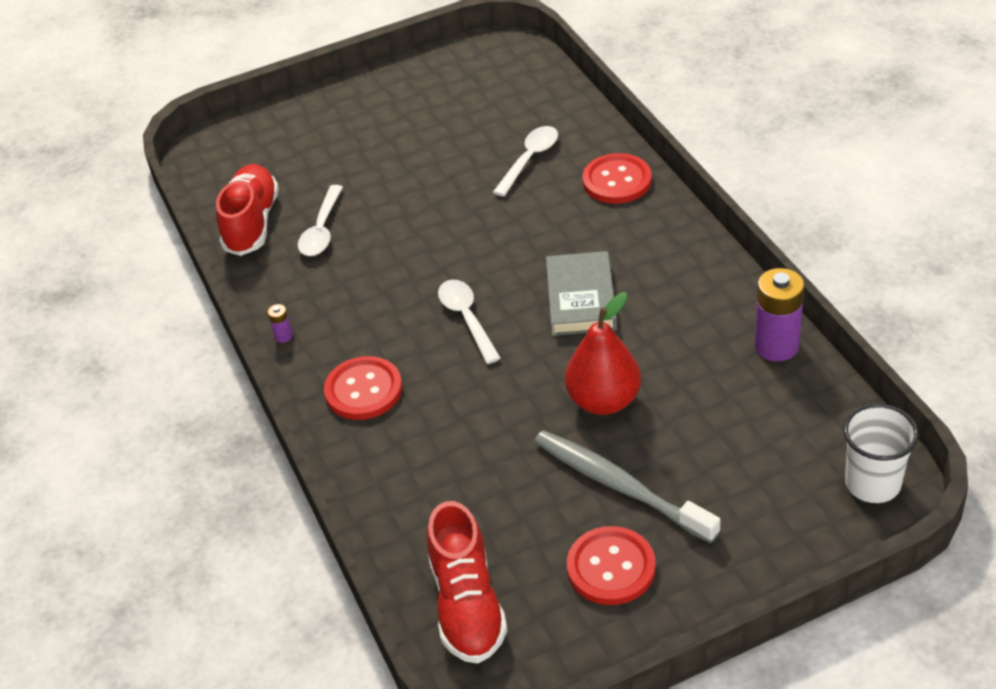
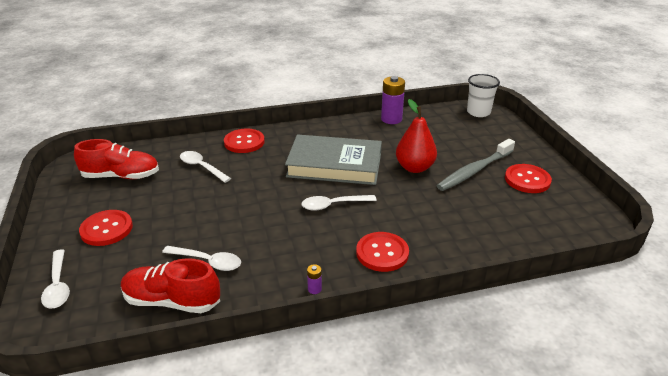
camera: 85 degrees left, 10 degrees down
red shoe [427,501,507,664] -> red shoe moved to [74,139,159,179]
grey book [546,251,617,336] -> grey book [285,134,382,185], size x1.58
none -> white spoon [41,249,70,309]
none -> red button [79,210,133,246]

